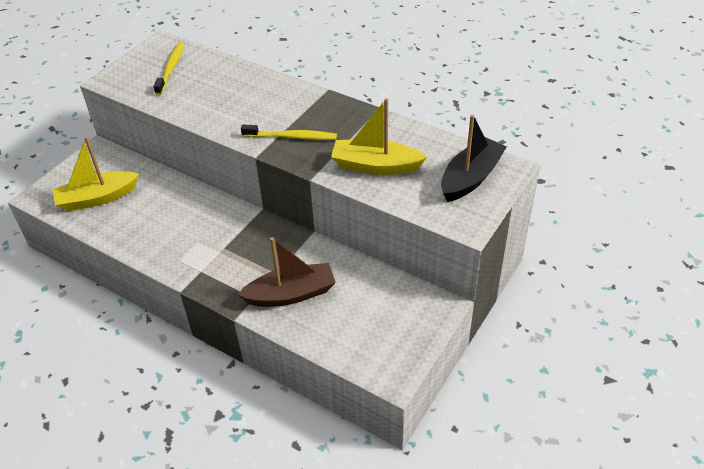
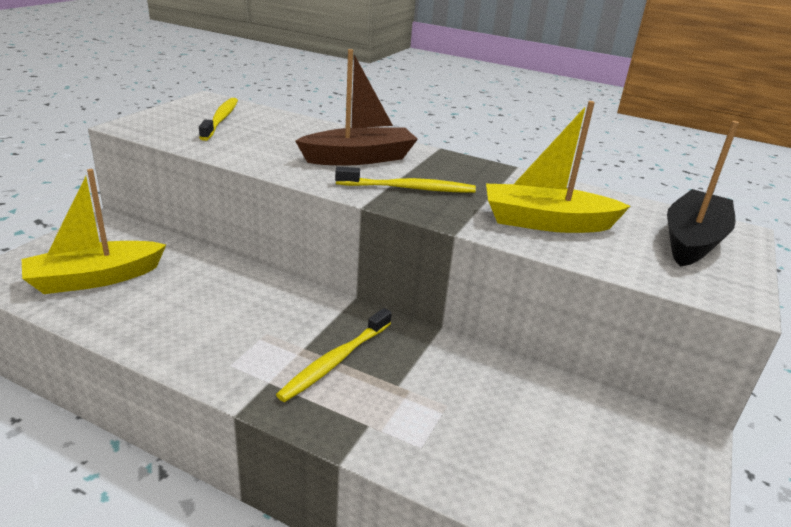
camera: 10 degrees left, 15 degrees down
brown boat [237,237,336,307] -> brown boat moved to [295,49,418,165]
none -> yellow toothbrush [276,308,392,402]

